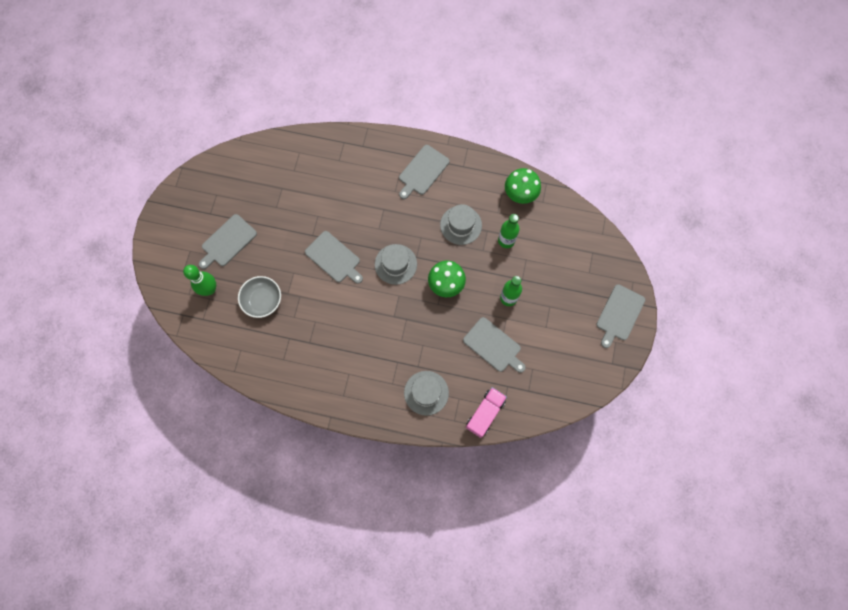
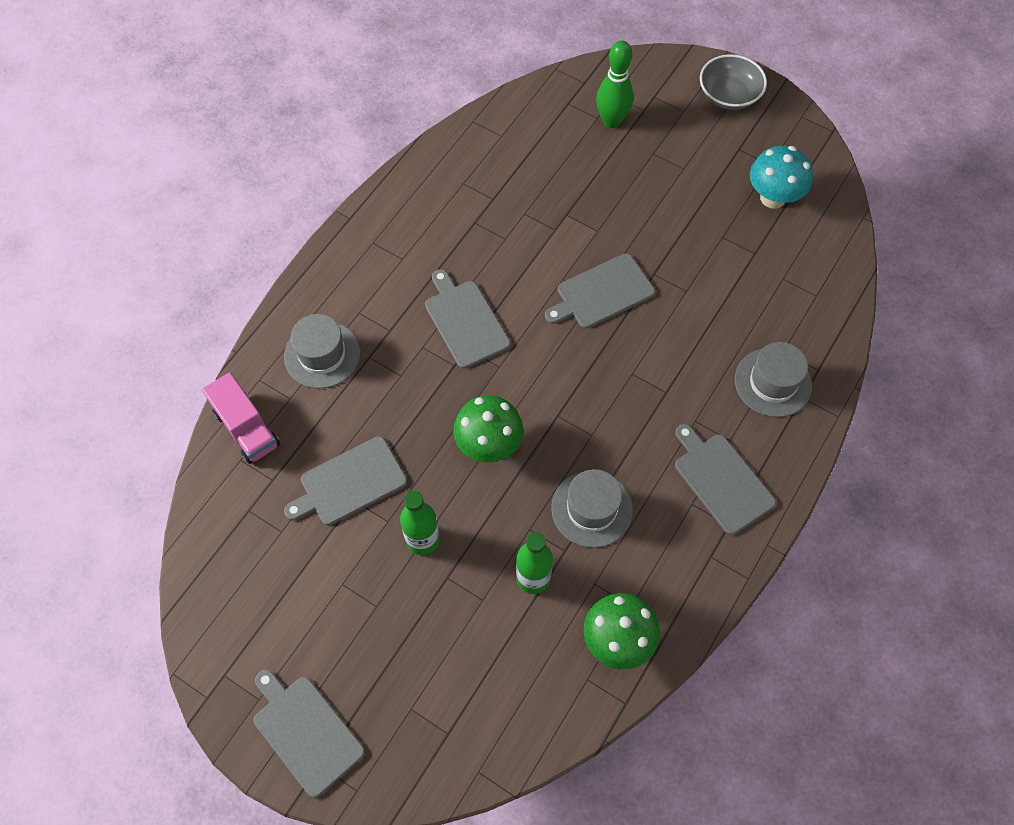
camera: 110 degrees right, 10 degrees down
grey cutting board [199,214,257,269] -> grey cutting board moved to [425,269,510,369]
grey bowl [238,276,281,318] -> grey bowl moved to [700,54,767,110]
grey hat [375,244,417,285] -> grey hat moved to [735,342,812,417]
none -> turquoise mushroom [750,146,813,209]

